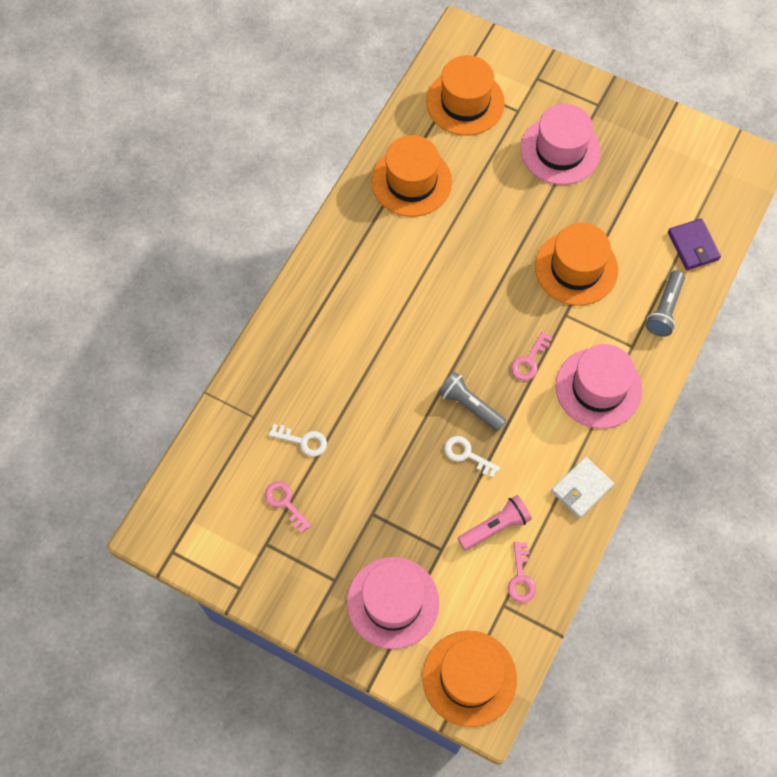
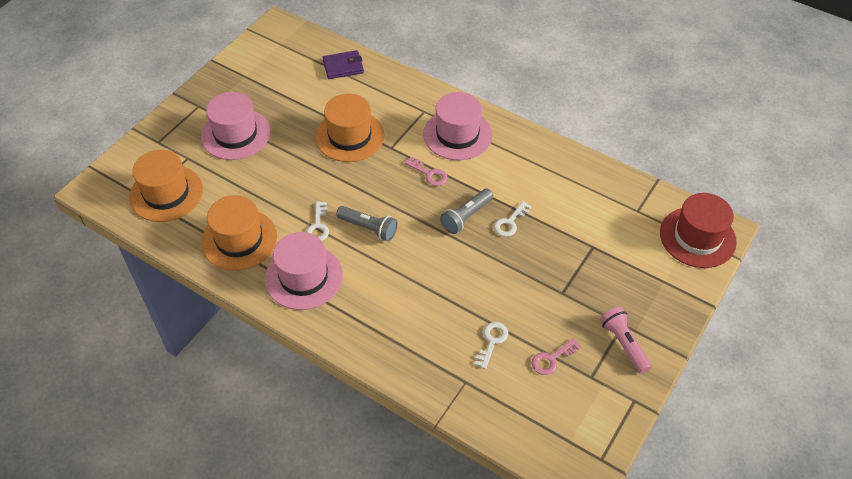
camera: 85 degrees left, 15 degrees down
pink hat [347,557,439,649] -> pink hat moved to [265,232,343,310]
orange hat [422,630,517,727] -> red hat [660,193,737,268]
pink flashlight [457,495,532,551] -> pink flashlight moved to [600,307,652,374]
pink key [508,542,536,603] -> none
white wallet [551,457,614,518] -> none
grey flashlight [646,270,685,337] -> grey flashlight moved to [336,206,397,242]
none -> white key [306,201,329,241]

